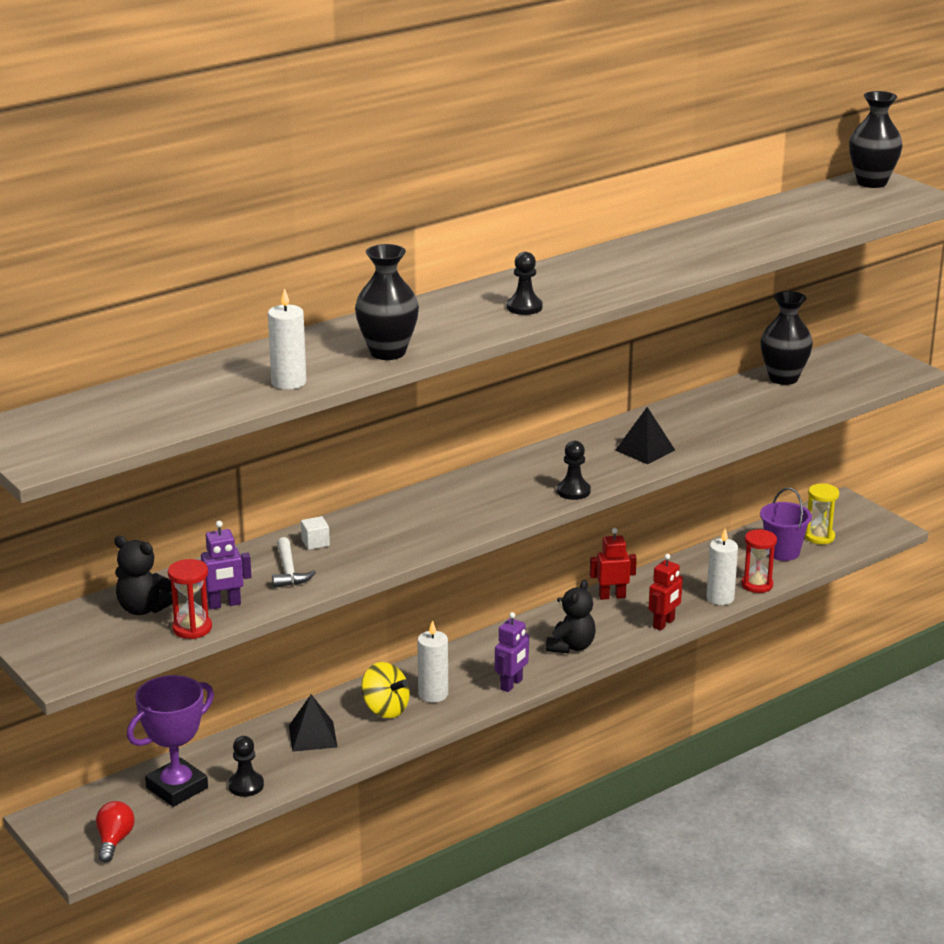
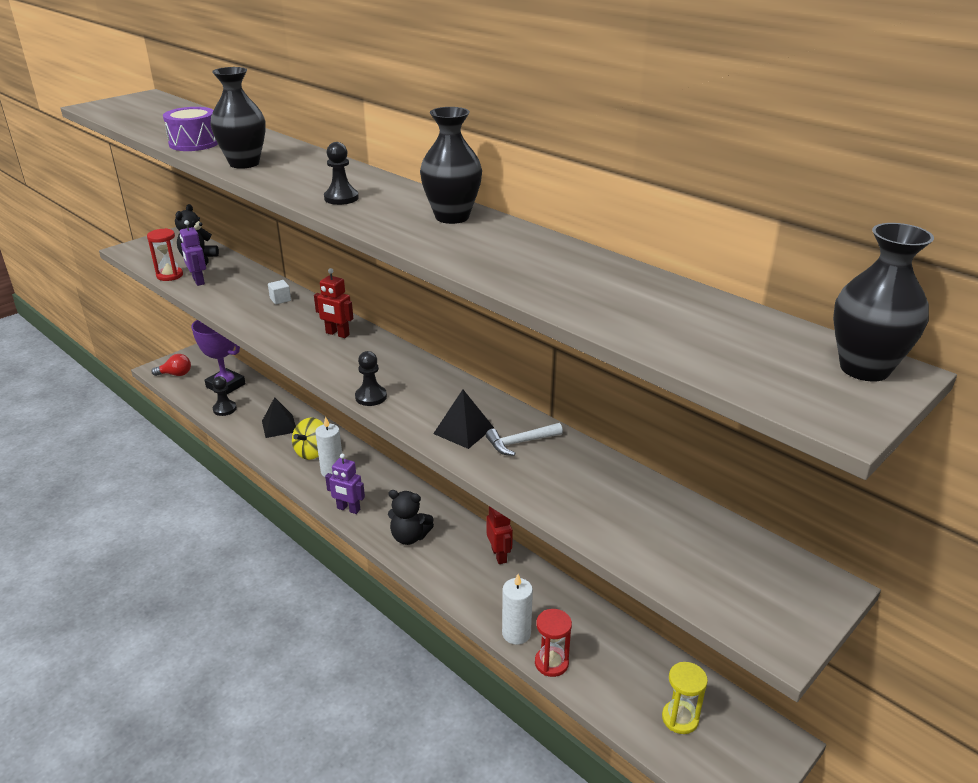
camera: 80 degrees right, 5 degrees up
white candle [268,288,306,390] -> purple drum [163,107,218,151]
white hammer [272,537,316,588] -> white hammer moved to [486,423,563,456]
red robot [649,554,683,631] -> red robot moved to [314,268,353,338]
black vase [760,291,813,385] -> black vase moved to [420,107,482,224]
purple bucket [760,488,812,561] -> none

